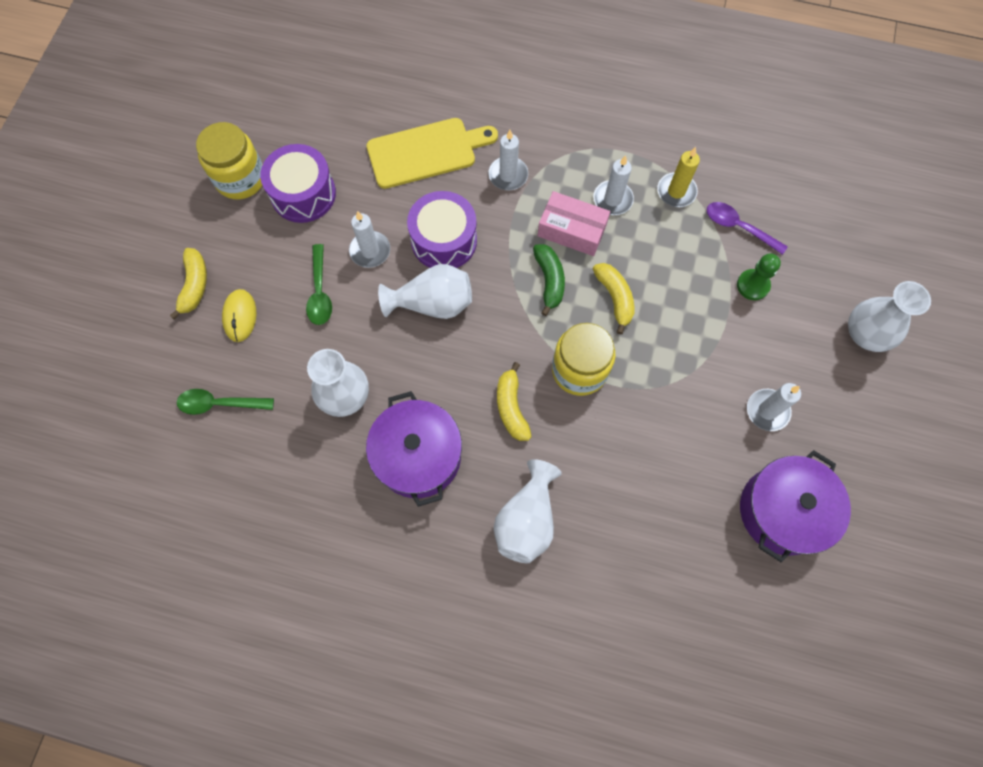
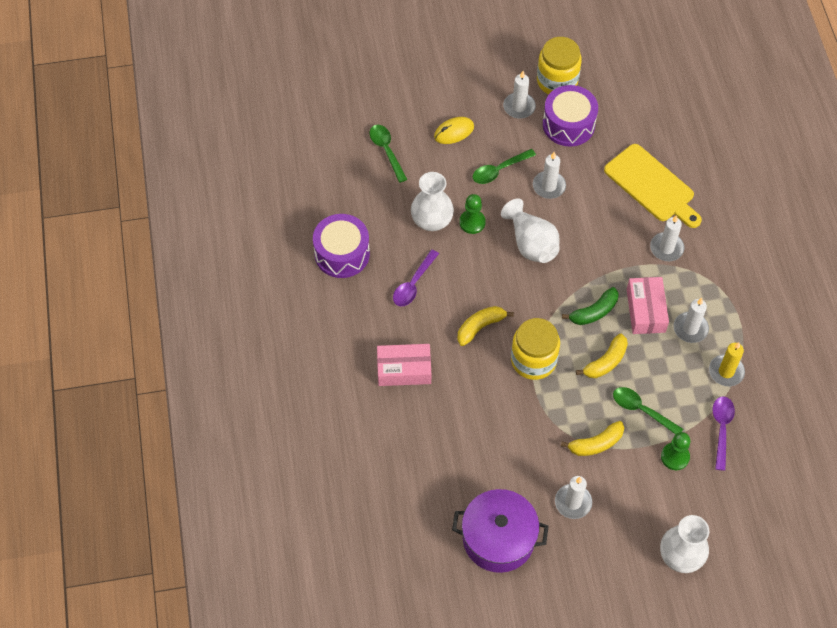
camera: 65 degrees right, 10 degrees down
yellow banana [170,248,207,319] -> yellow banana moved to [561,421,624,456]
purple pot [366,391,462,507] -> purple spoon [393,249,439,307]
purple drum [407,191,477,268] -> purple drum moved to [313,214,370,278]
white vase [494,459,562,563] -> pink box [377,344,431,386]
none -> green pawn [459,194,486,234]
none -> white candle [503,71,536,119]
none -> green spoon [613,387,683,434]

